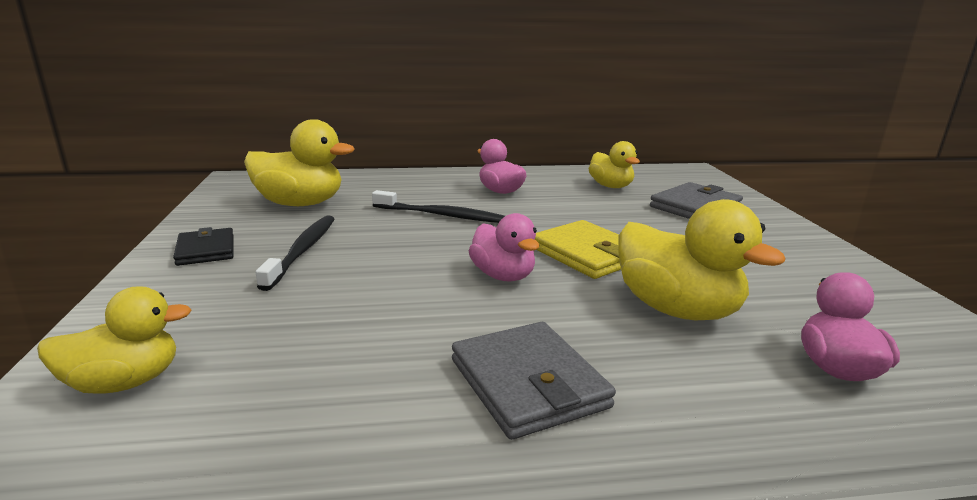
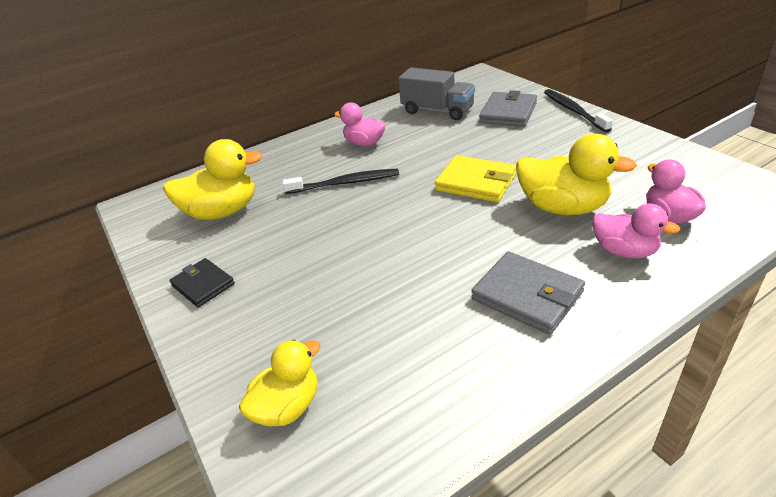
camera: 20 degrees left, 15 degrees up
black toothbrush [256,216,334,291] -> black toothbrush moved to [544,89,613,132]
pink duck [469,213,539,281] -> pink duck moved to [592,204,680,259]
yellow duck [588,141,640,188] -> grey truck [398,68,475,120]

